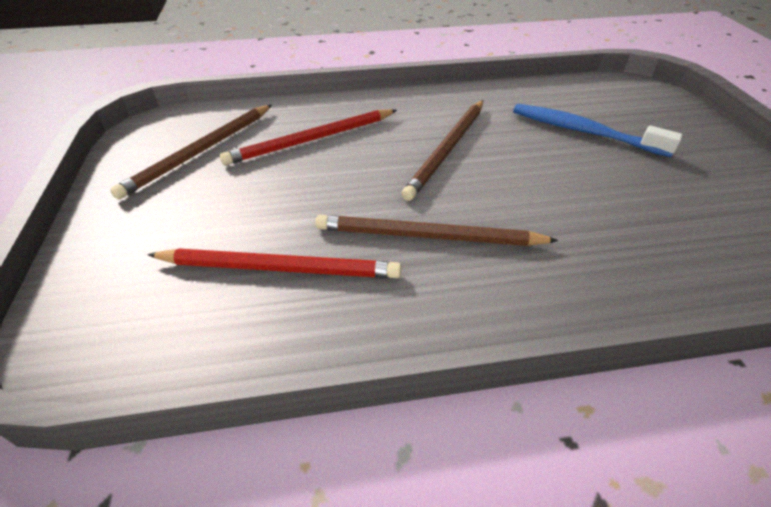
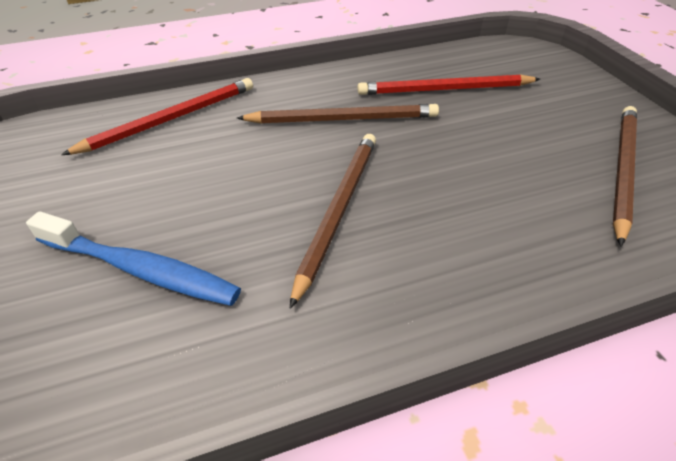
camera: 170 degrees right, 0 degrees up
red pencil [220,109,397,165] -> red pencil moved to [61,78,253,155]

